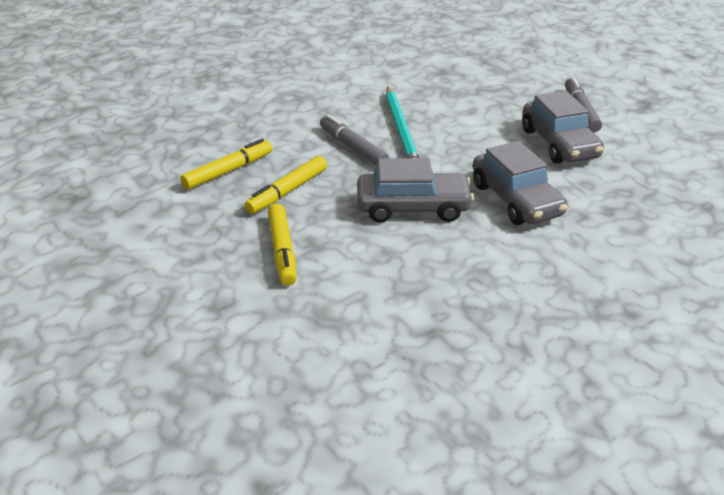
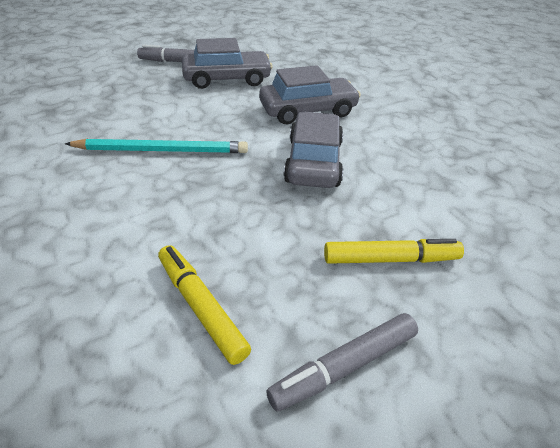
camera: 85 degrees left, 5 degrees up
yellow marker [244,156,327,214] -> none
grey marker [320,114,389,166] -> grey marker moved to [266,313,418,411]

